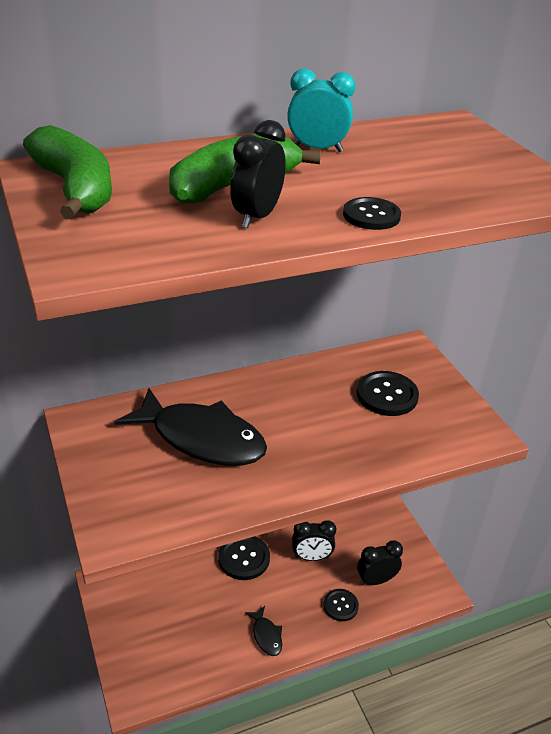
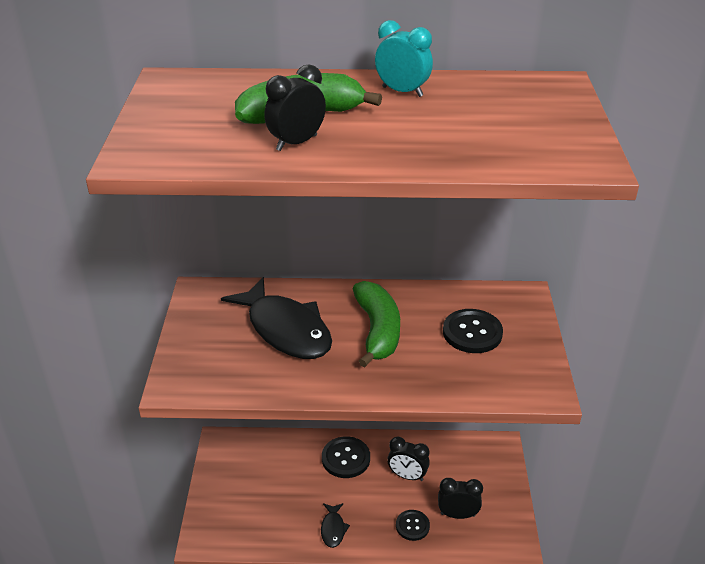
camera: 25 degrees right, 0 degrees up
green banana [23,125,112,220] -> green banana moved to [353,281,400,367]
black button [343,197,401,230] -> none

